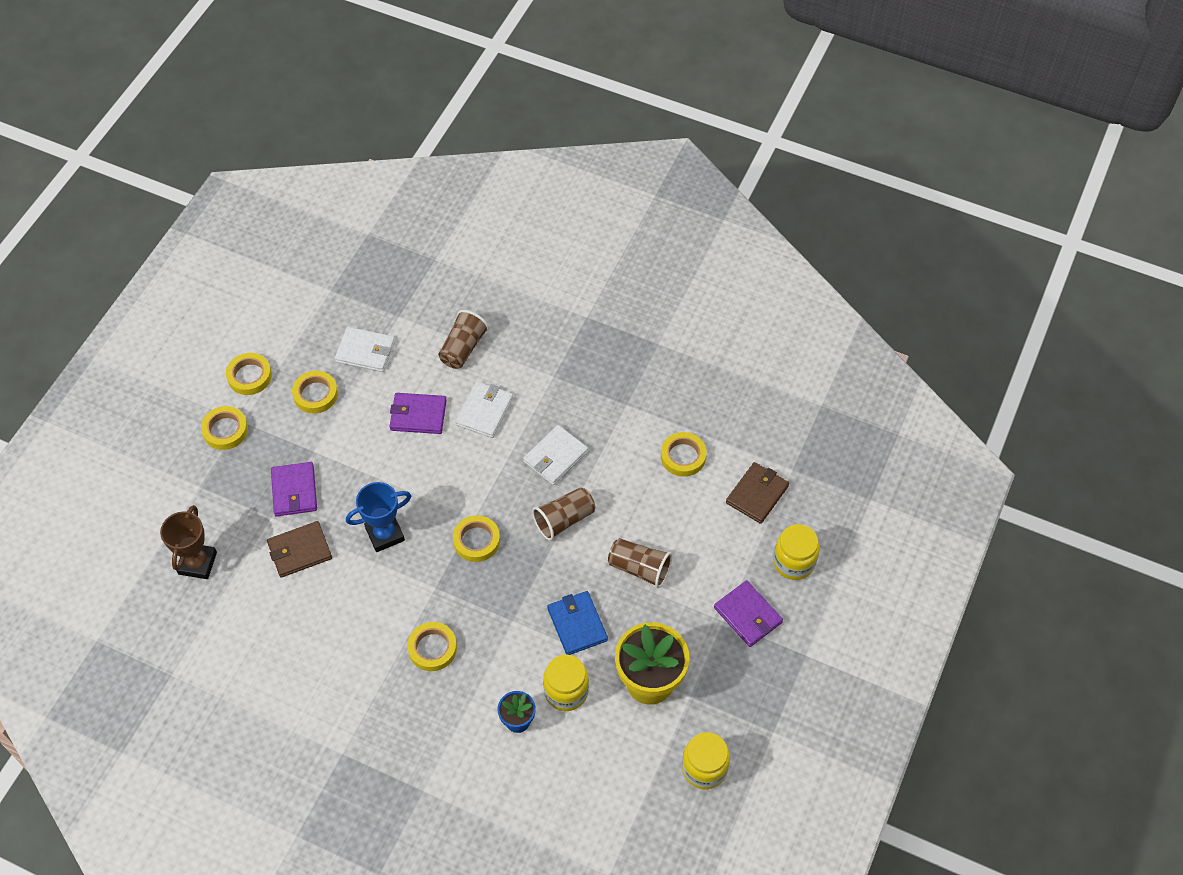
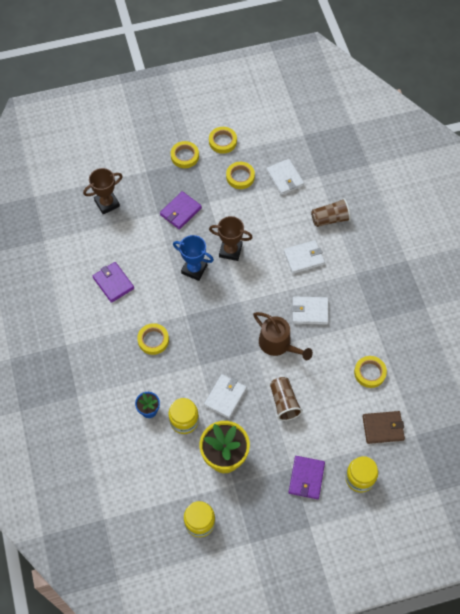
camera: 50 degrees right, 5 degrees up
brown wallet [267,521,332,578] -> none
purple wallet [389,393,447,434] -> purple wallet moved to [93,262,134,303]
yellow tape [453,515,500,562] -> none
brown cup [532,487,595,541] -> brown watering can [253,312,313,360]
blue wallet [547,591,608,655] -> white wallet [204,374,247,419]
none -> brown trophy [209,216,253,261]

